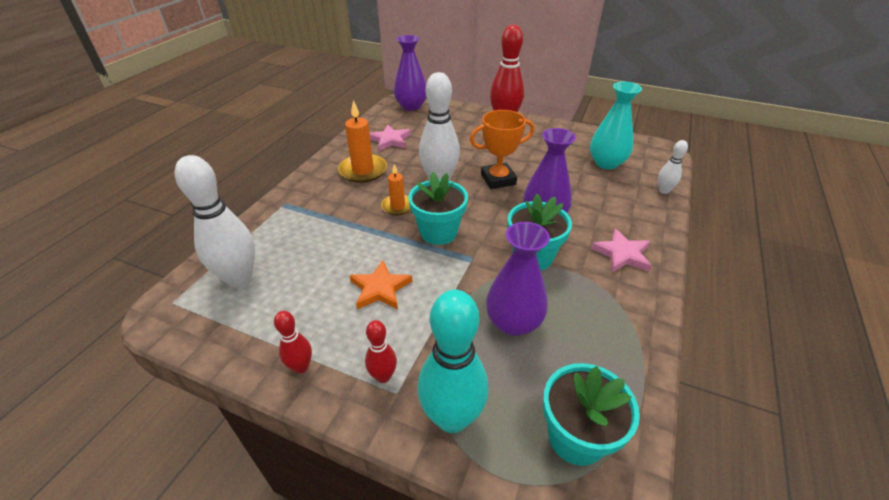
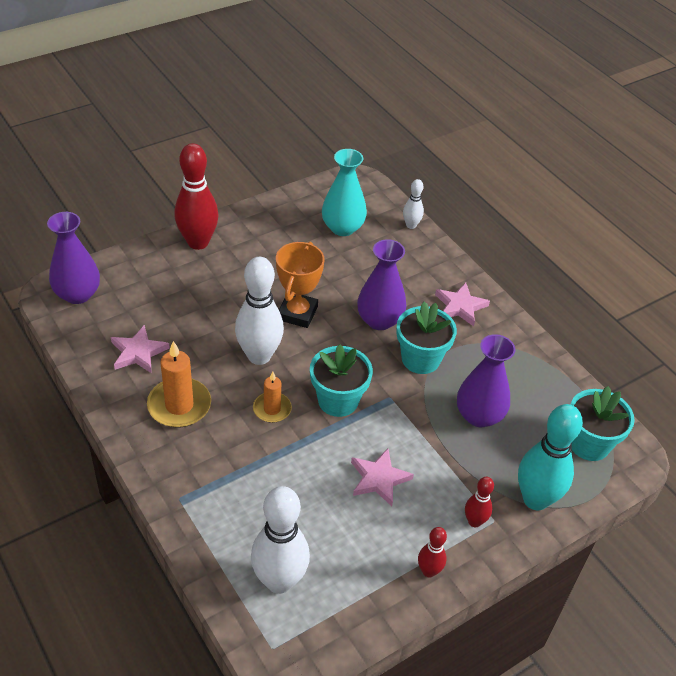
camera: 60 degrees left, 5 degrees up
orange star [349,260,412,310] -> pink star [351,449,414,506]

